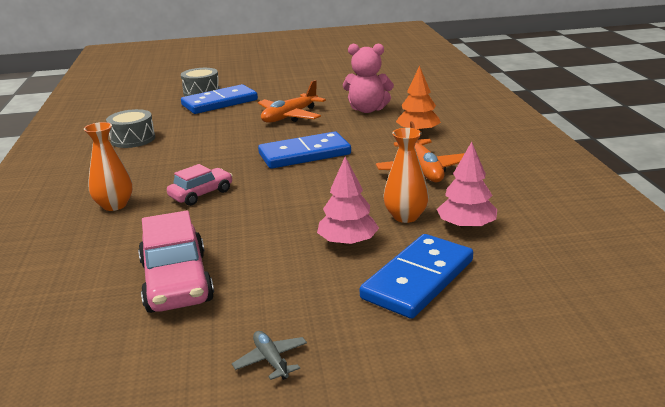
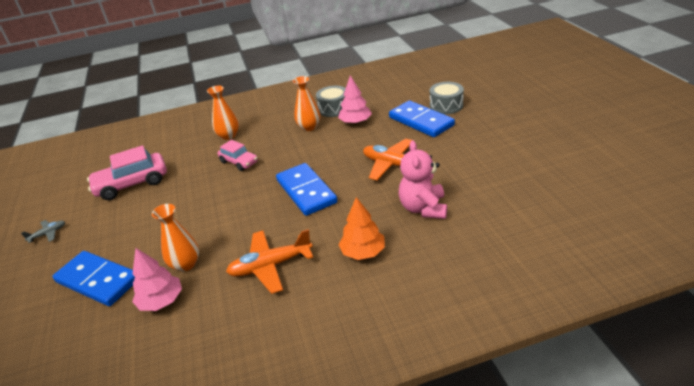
camera: 85 degrees right, 10 degrees up
pink tree [317,157,379,246] -> pink tree moved to [338,75,372,124]
none -> orange vase [293,76,320,131]

